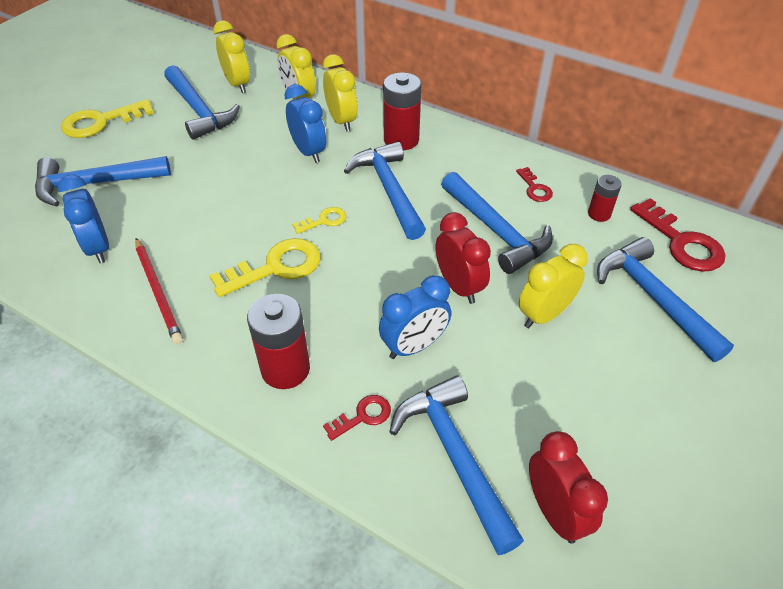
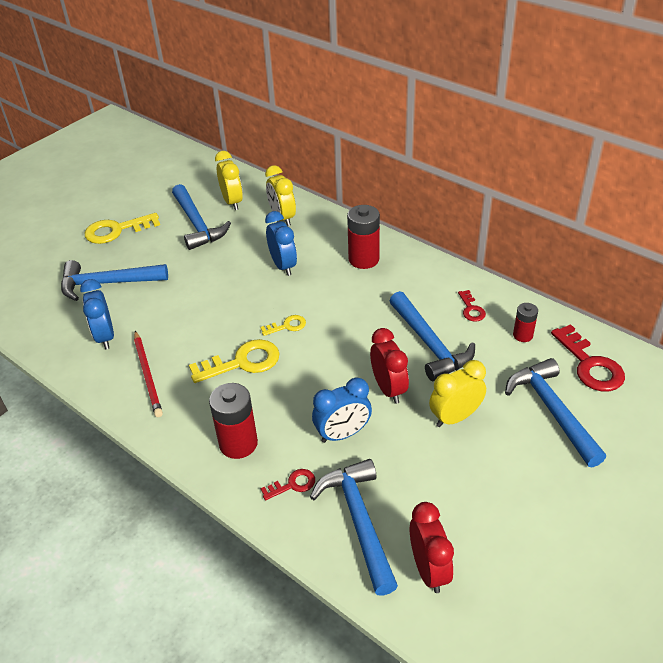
camera: 10 degrees right, 5 degrees down
yellow clock [323,55,358,131] -> none
blue hammer [344,141,426,240] -> none

